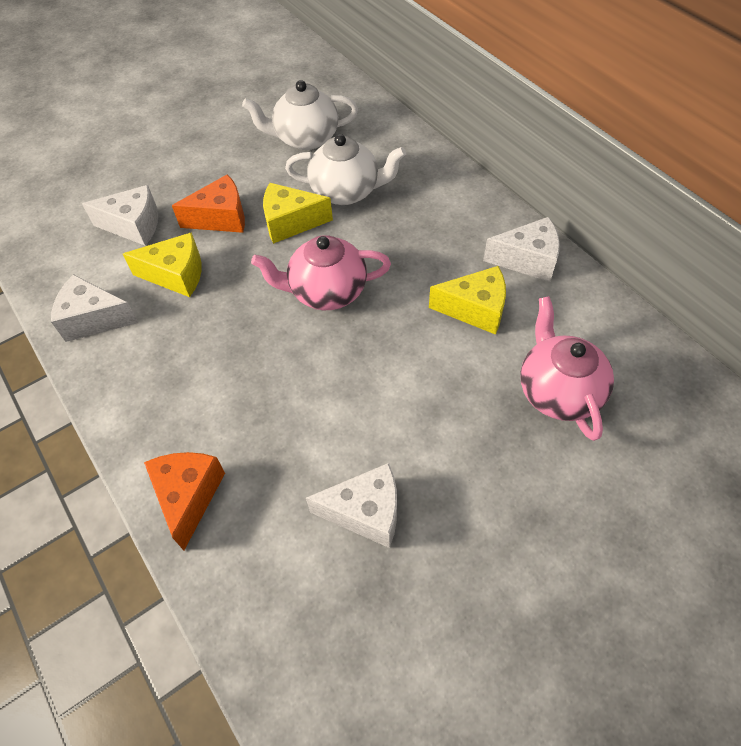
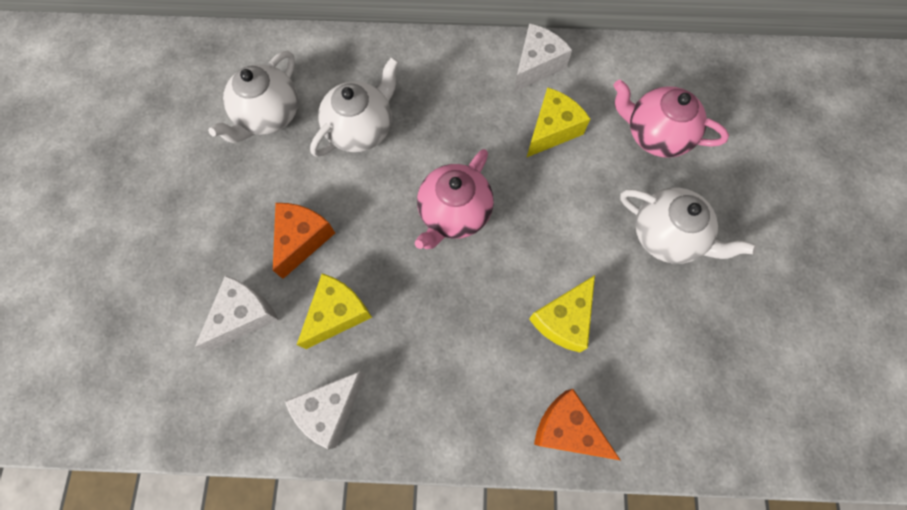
camera: 55 degrees left, 15 degrees up
yellow cheese [263,183,333,244] -> yellow cheese moved to [529,275,595,352]
white cheese [306,463,397,548] -> none
none -> white teapot [620,188,757,264]

